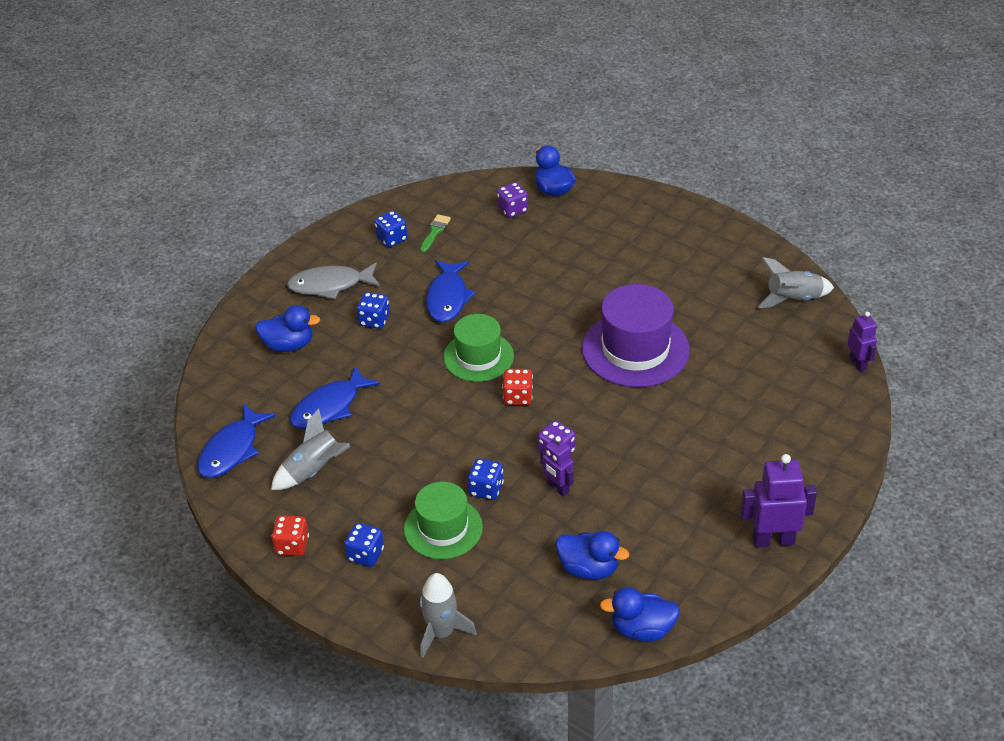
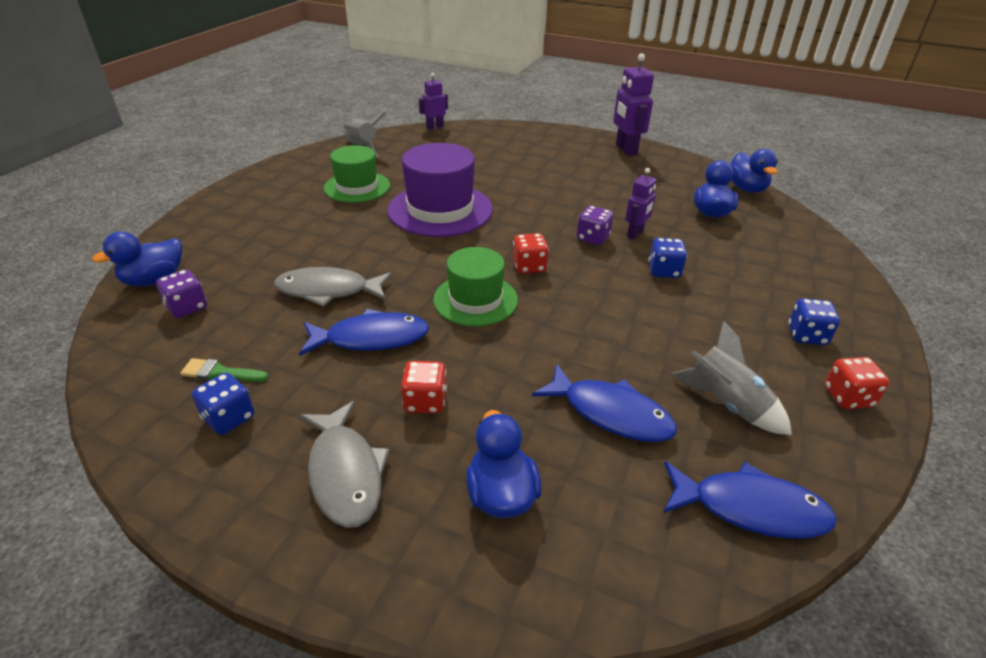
camera: 105 degrees left, 5 degrees down
blue dice [357,292,390,329] -> red dice [401,361,447,414]
green hat [404,481,483,559] -> green hat moved to [324,145,390,203]
grey rocket [420,573,477,659] -> none
none -> grey fish [274,267,392,307]

